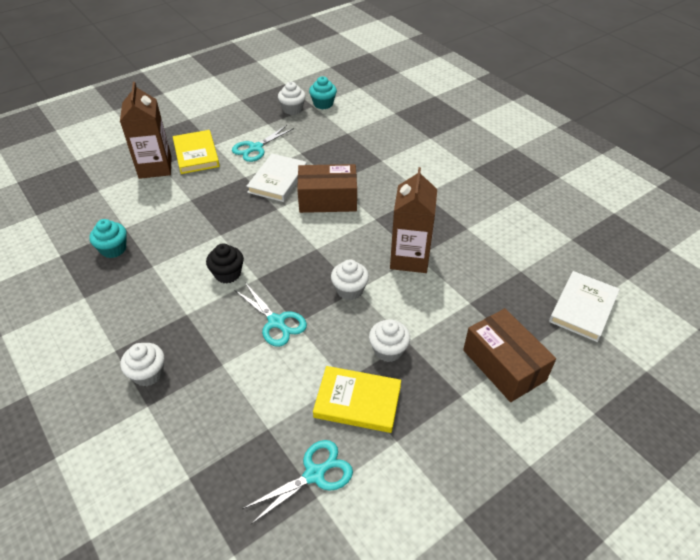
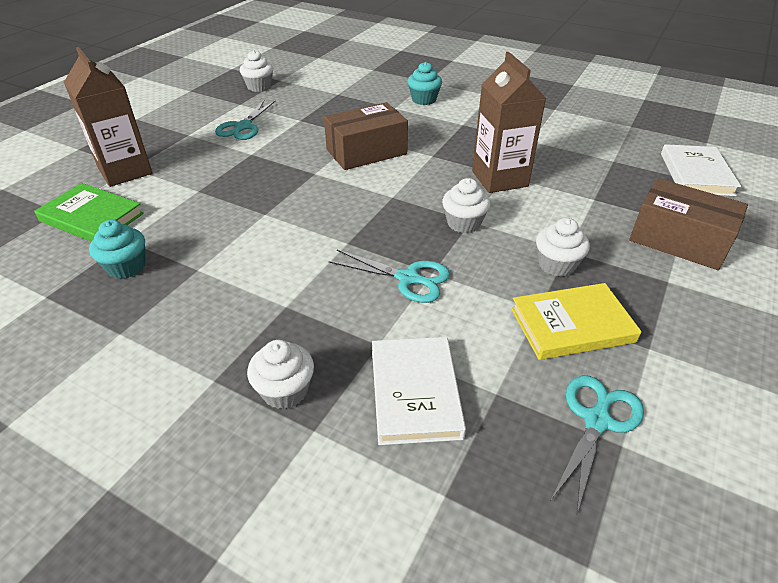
camera: 25 degrees left, 5 degrees down
yellow book [173,130,220,174] -> none
black cupcake [206,243,244,283] -> none
white book [246,154,307,202] -> white book moved to [372,337,466,445]
turquoise cupcake [309,76,337,109] -> turquoise cupcake moved to [408,62,442,105]
none -> green book [34,183,144,242]

